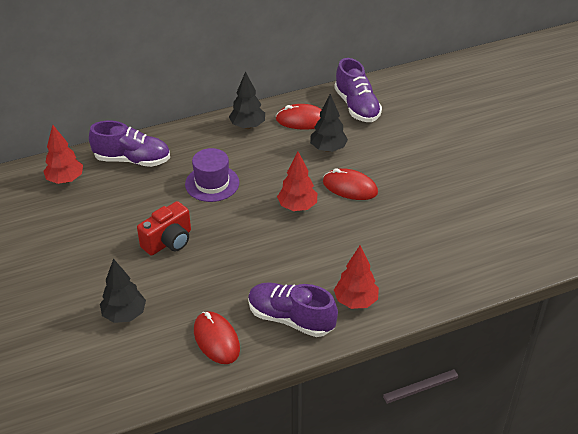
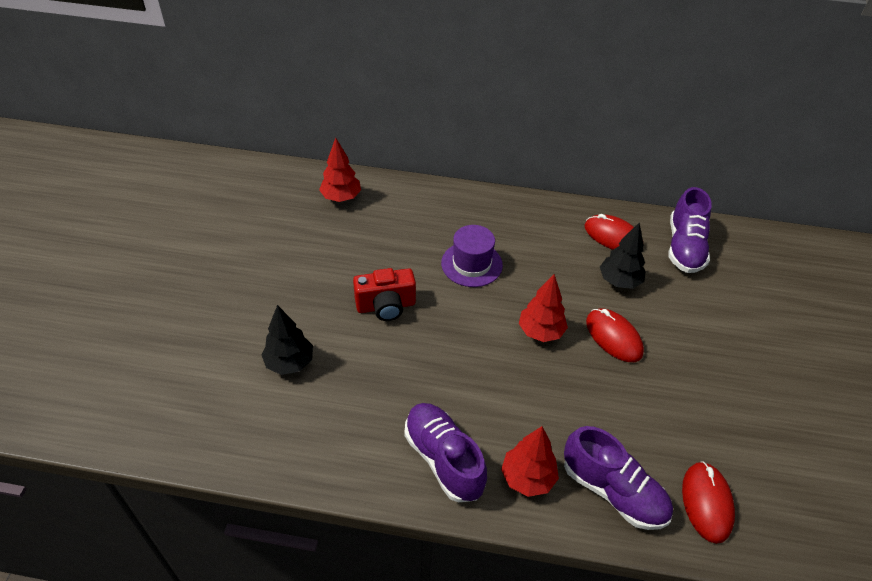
camera: 30 degrees right, 5 degrees up
purple shoe [89,121,170,167] -> purple shoe moved to [564,426,673,530]
red mouse [194,311,240,364] -> red mouse moved to [682,461,735,544]
black tree [229,71,265,129] -> none

